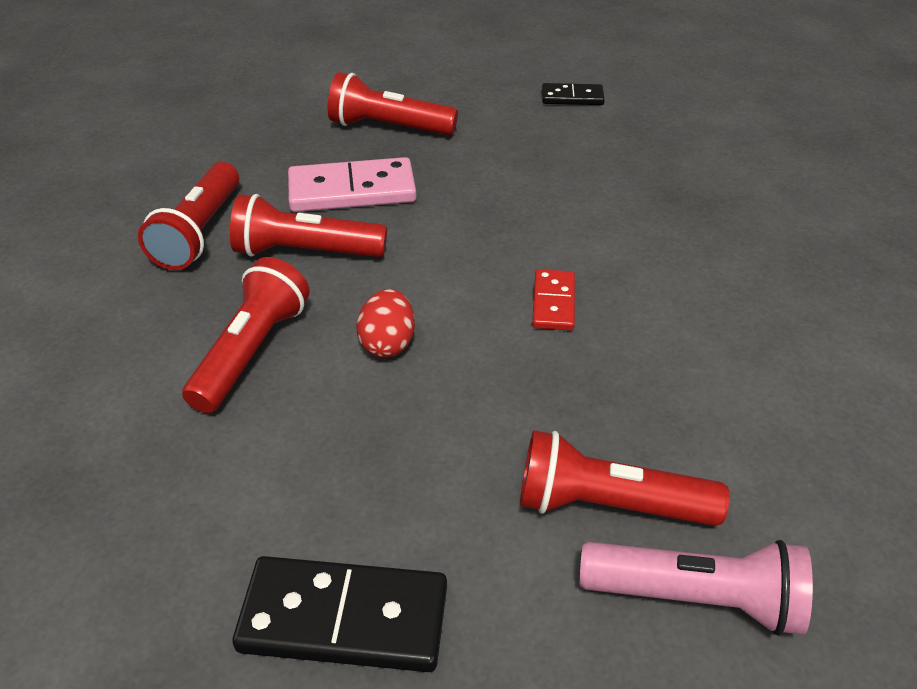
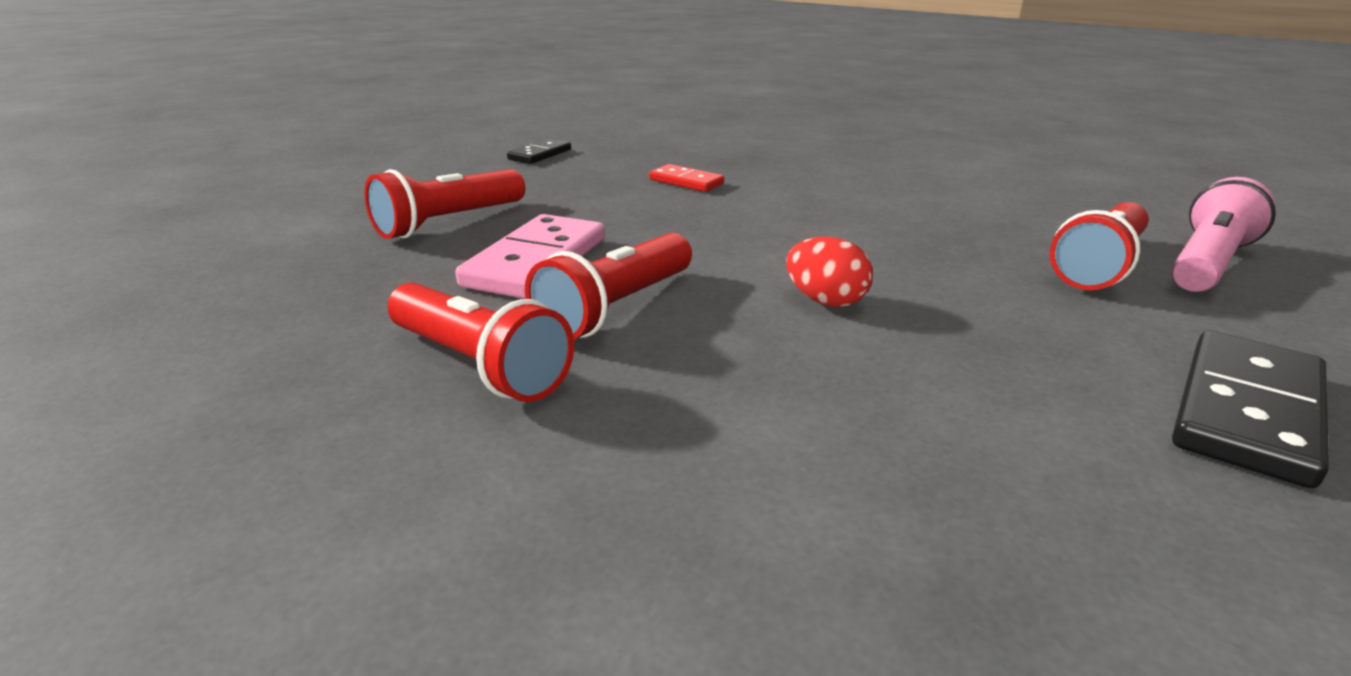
camera: 60 degrees left, 15 degrees down
red flashlight [182,257,310,413] -> none
red domino [532,269,575,331] -> red domino moved to [649,164,724,192]

